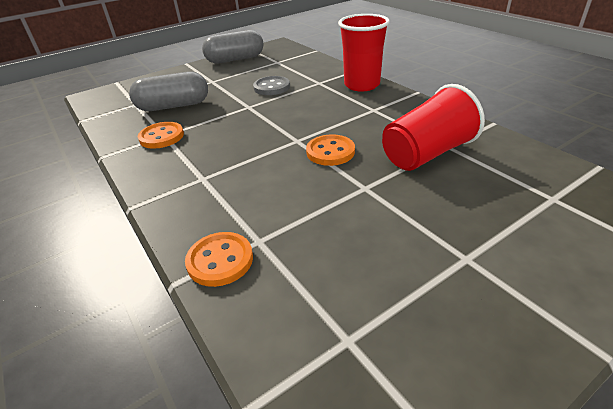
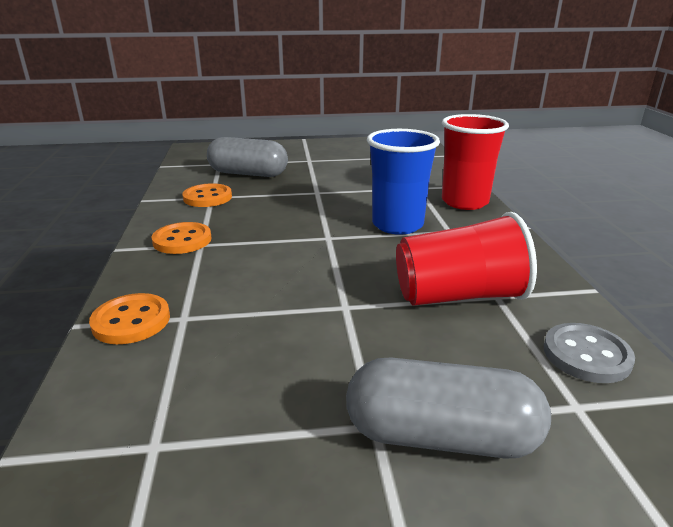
camera: 25 degrees right, 10 degrees down
grey capsule [202,30,264,63] -> grey capsule moved to [346,358,551,459]
grey button [253,76,290,95] -> grey button moved to [544,323,635,383]
orange button [306,135,355,166] -> orange button moved to [152,222,212,254]
none -> blue cup [367,129,440,235]

